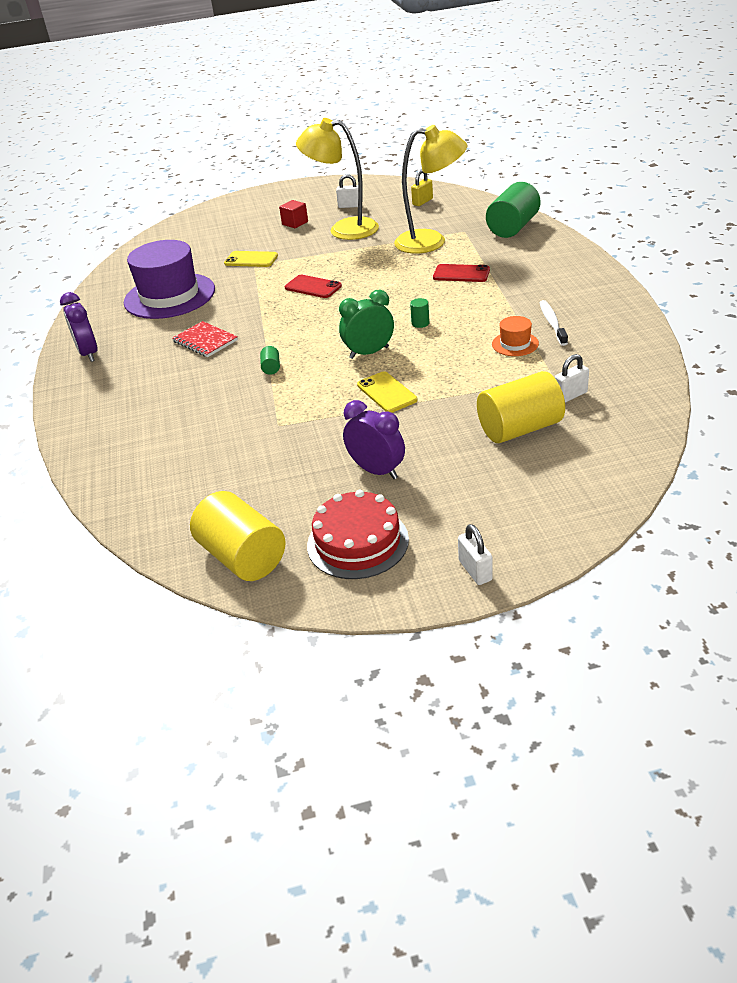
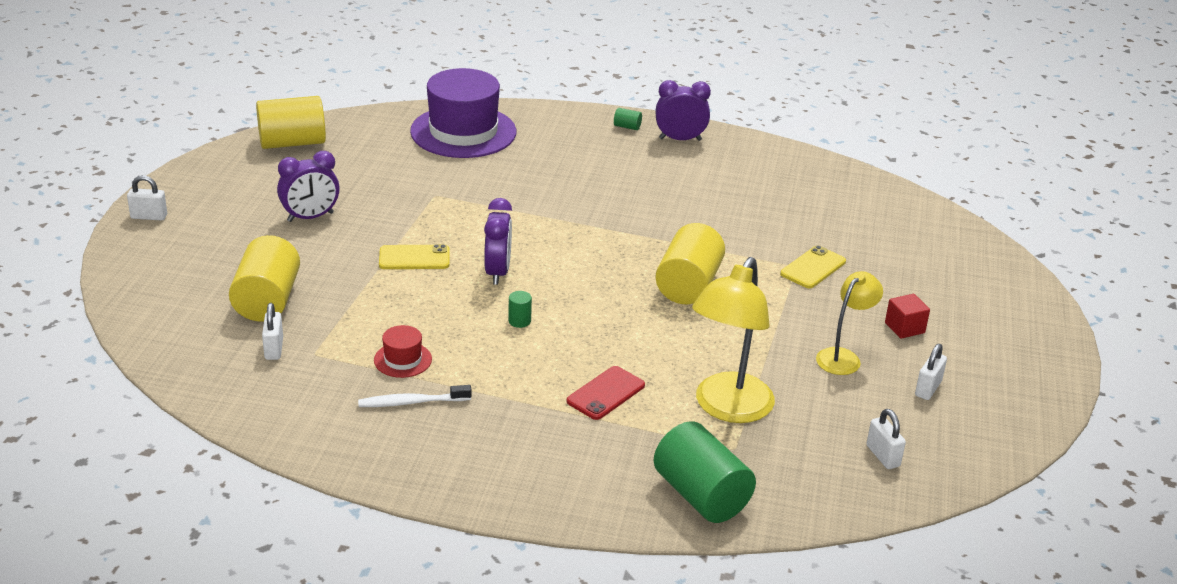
camera: 110 degrees right, 5 degrees down
purple hat [124,240,215,319] -> purple hat moved to [410,68,516,158]
red notebook [172,321,238,357] -> none
green cylinder [260,346,280,375] -> green cylinder moved to [614,108,642,130]
red phone [285,275,342,298] -> yellow cylinder [655,223,725,304]
yellow lamp [296,118,379,240] -> yellow lamp [816,271,883,375], size x0.59
red cake [307,490,409,579] -> none
green clock [339,289,394,359] -> purple clock [484,198,512,285]
yellow padlock [411,169,433,206] -> white padlock [866,409,906,469]
orange hat [492,316,539,356] -> red hat [374,325,432,378]
white toothbrush [539,300,568,346] -> white toothbrush turned 150 degrees clockwise [358,385,472,407]

